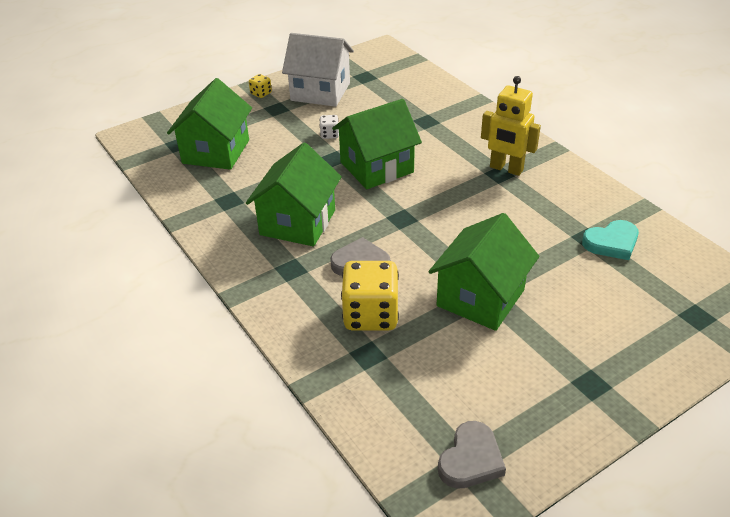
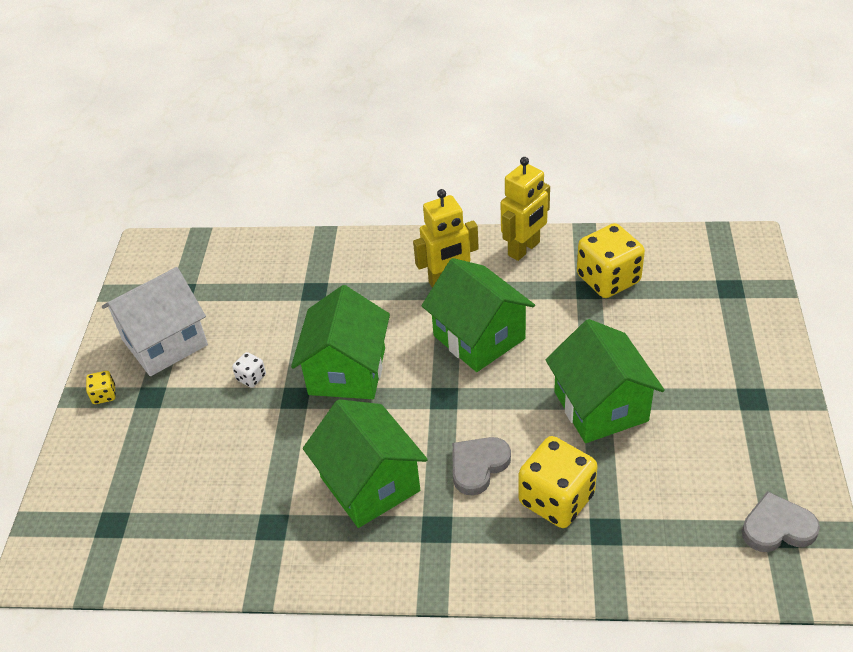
camera: 50 degrees left, 5 degrees up
green house [167,78,252,170] -> green house moved to [421,258,535,372]
grey heart [438,421,506,489] -> grey heart turned 75 degrees counterclockwise [742,491,820,552]
turquoise heart [582,220,639,260] -> yellow dice [577,223,645,298]
none -> yellow robot [501,157,550,261]

